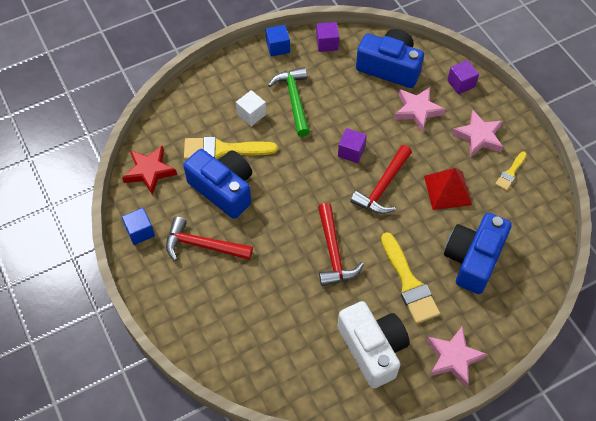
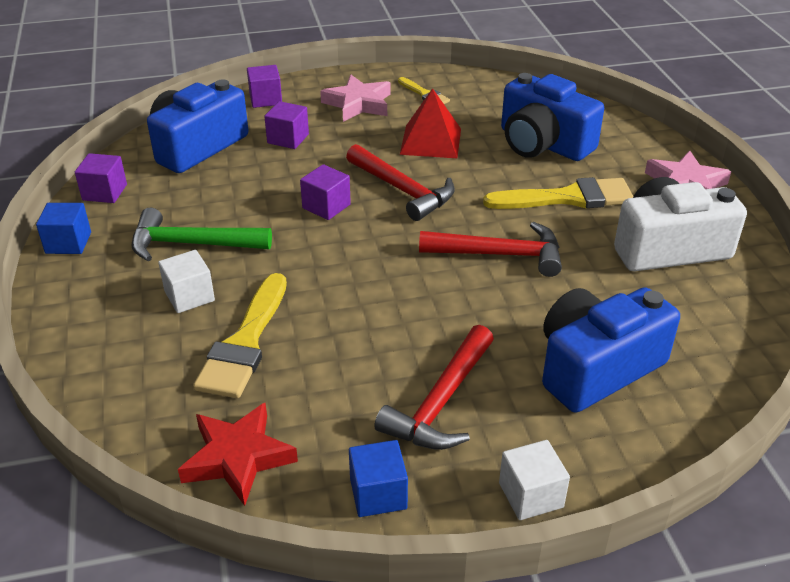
camera: 75 degrees left, 20 degrees down
blue camera [183,149,252,219] -> blue camera moved to [542,287,680,413]
pink star [394,87,446,132] -> purple cube [264,101,309,149]
none -> white cube [499,440,570,520]

